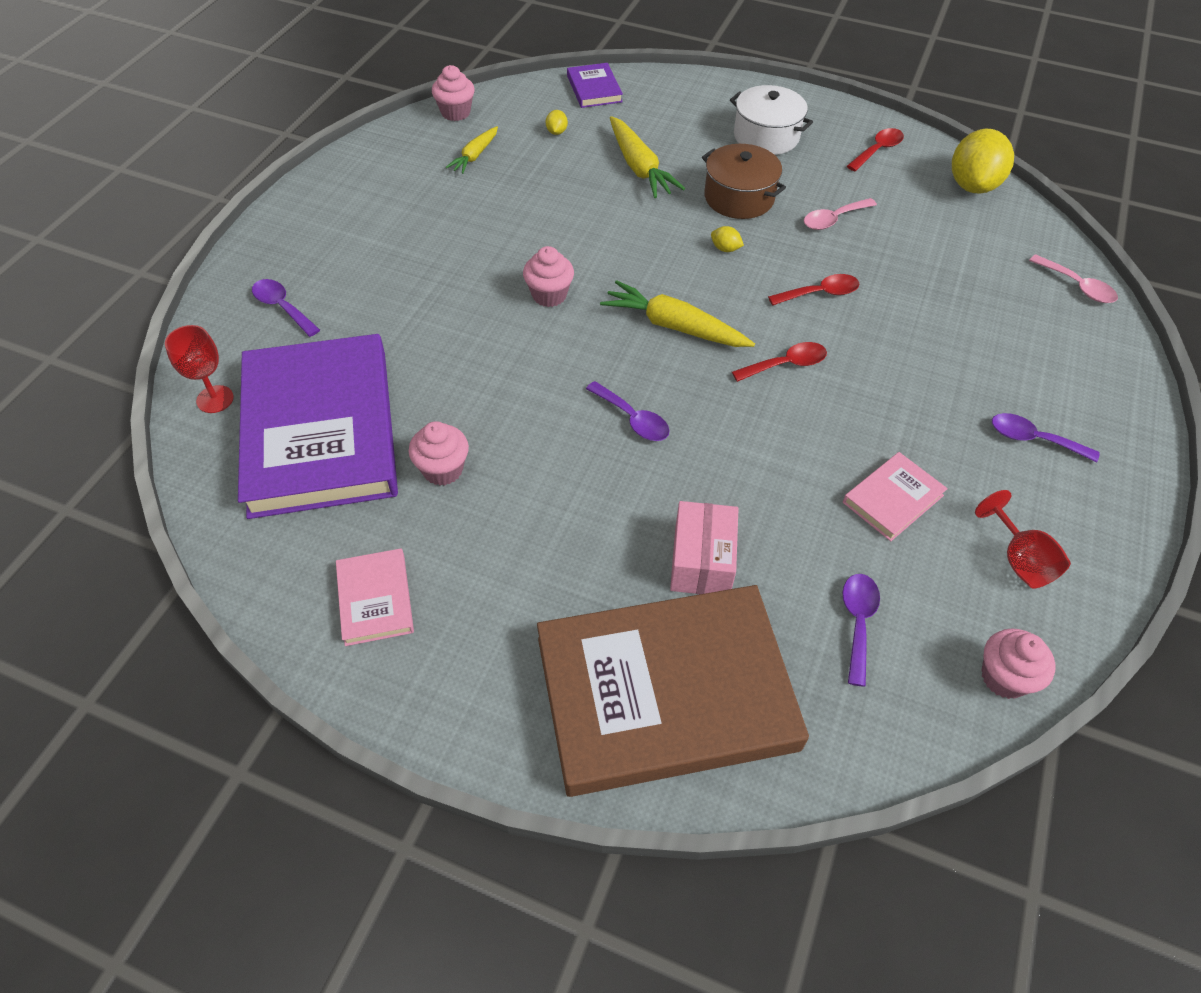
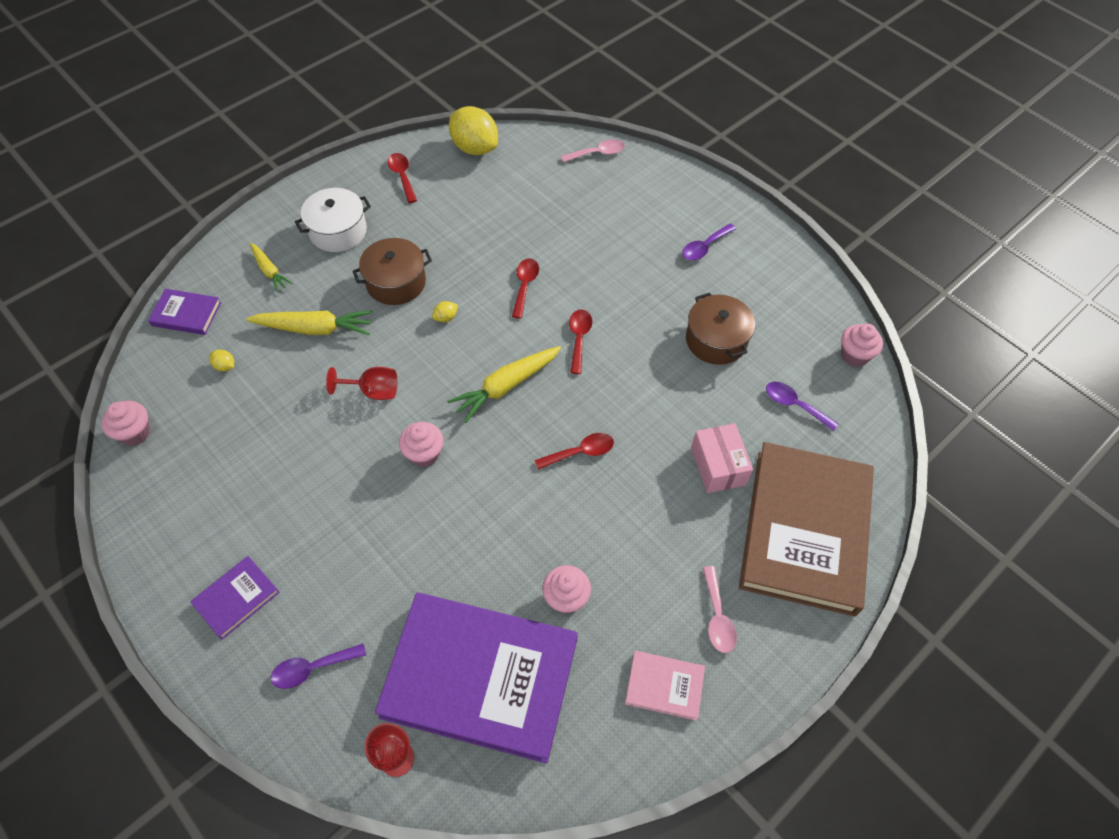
camera: 65 degrees left, 5 degrees up
yellow carrot [446,126,498,174] -> yellow carrot moved to [250,243,293,292]
purple spoon [586,381,670,441] -> red spoon [535,433,614,470]
pink box [670,501,739,594] -> pink box turned 45 degrees clockwise [691,423,753,493]
pink spoon [804,198,877,230] -> pink spoon moved to [703,566,737,653]
pink book [843,452,948,541] -> brown pot [686,292,755,365]
red goblet [975,490,1071,588] -> red goblet moved to [326,367,397,400]
none -> purple book [190,556,280,640]

